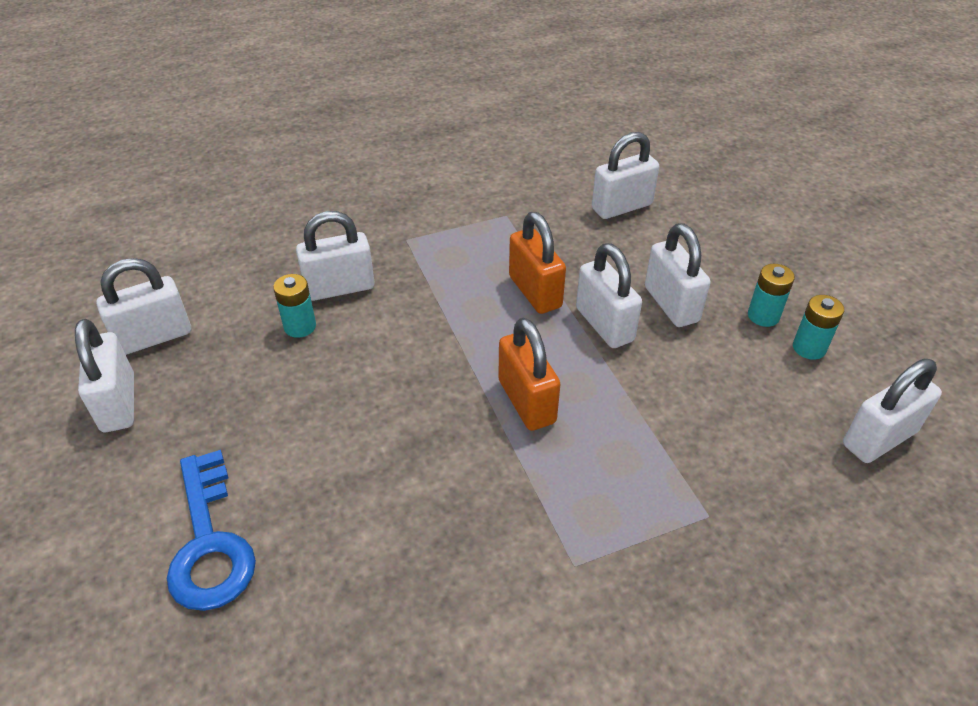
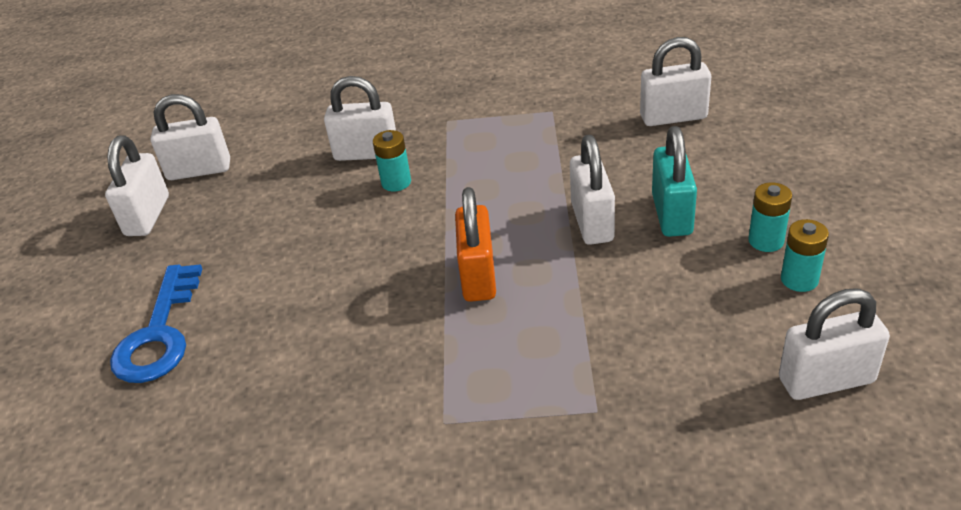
camera: 25 degrees right, 5 degrees down
turquoise battery [273,274,316,338] -> turquoise battery moved to [373,130,411,192]
orange padlock [509,212,566,314] -> none
white padlock [645,223,711,327] -> turquoise padlock [652,126,697,237]

